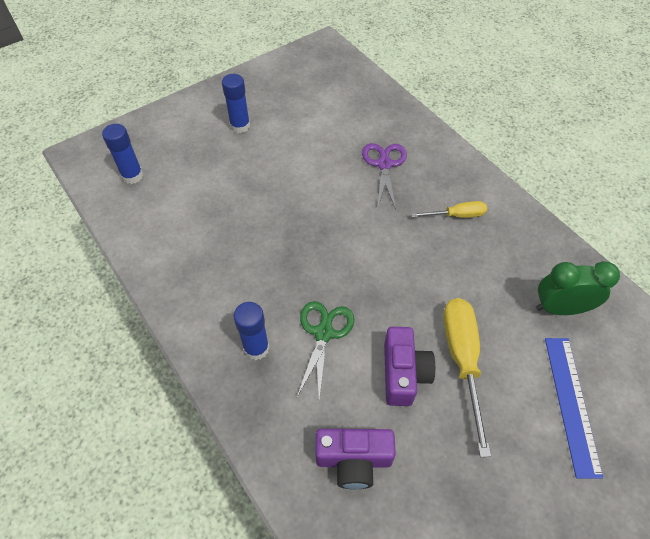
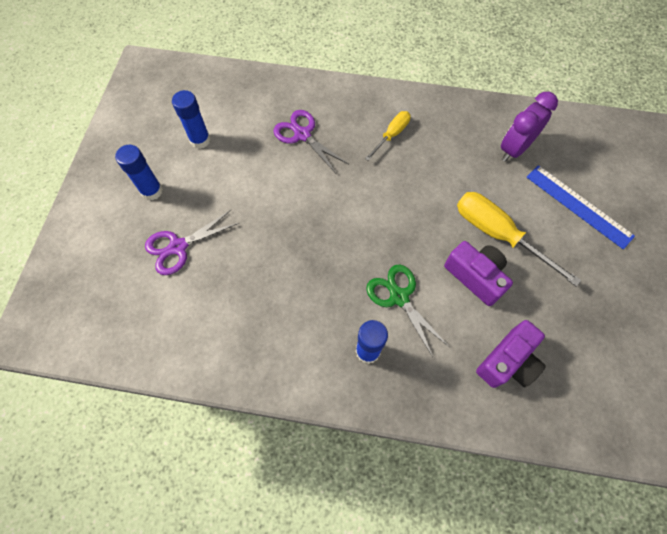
camera: 45 degrees left, 10 degrees up
blue glue stick [102,124,143,184] -> blue glue stick moved to [172,90,211,149]
green clock [536,261,620,315] -> purple clock [501,92,558,162]
none -> purple scissors [145,210,239,275]

